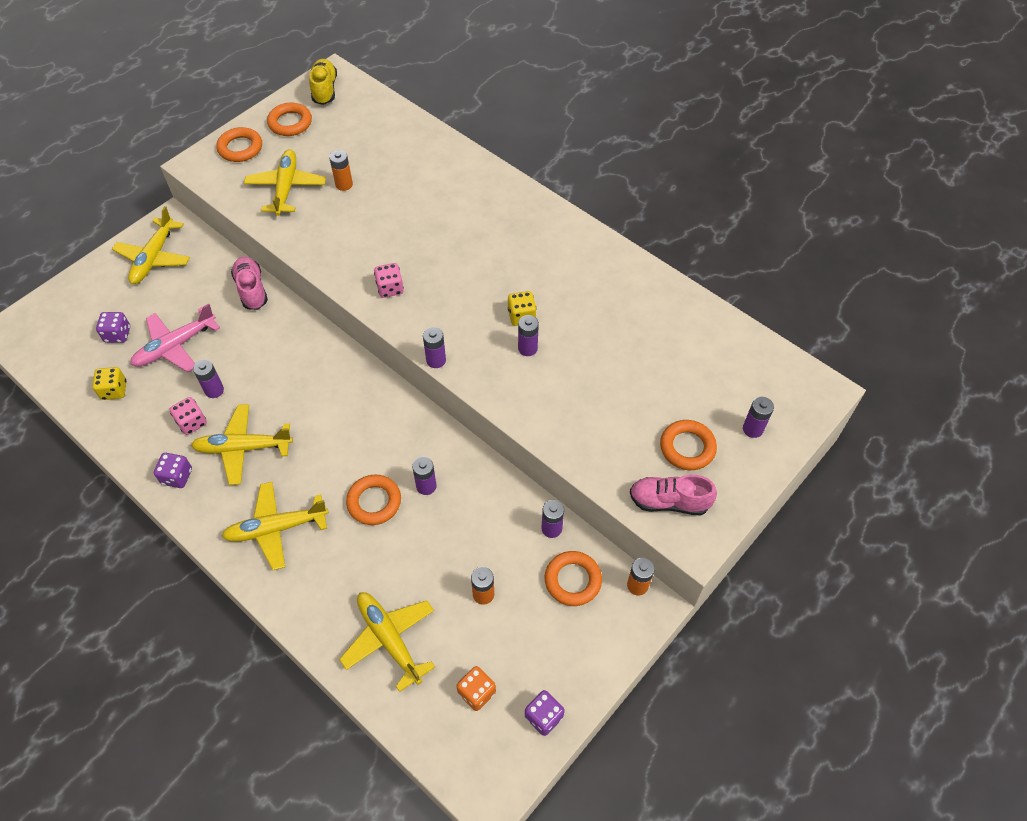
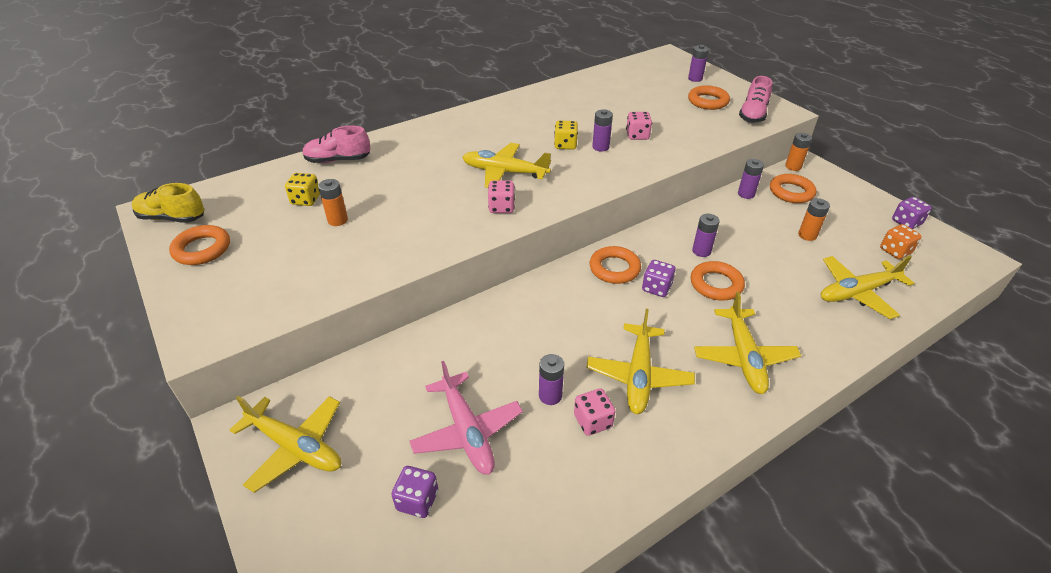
camera: 75 degrees left, 15 degrees down
yellow dice [92,367,126,400] -> yellow dice moved to [285,173,320,206]
purple dice [154,453,192,488] -> purple dice moved to [642,260,676,297]
orange ring [216,127,262,162] -> orange ring moved to [590,246,641,284]
pink shoe [231,257,268,310] -> pink shoe moved to [303,126,370,163]
yellow plane [244,149,326,216] -> yellow plane moved to [462,143,551,188]
purple battery [423,327,446,368] -> none
none -> pink dice [626,112,652,140]

